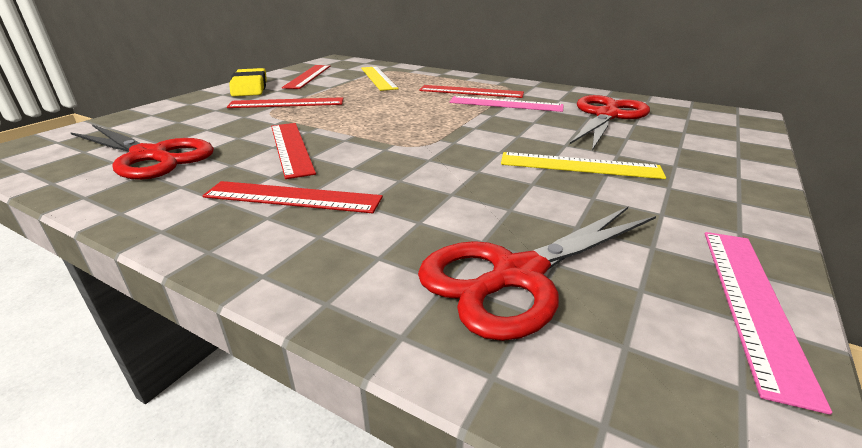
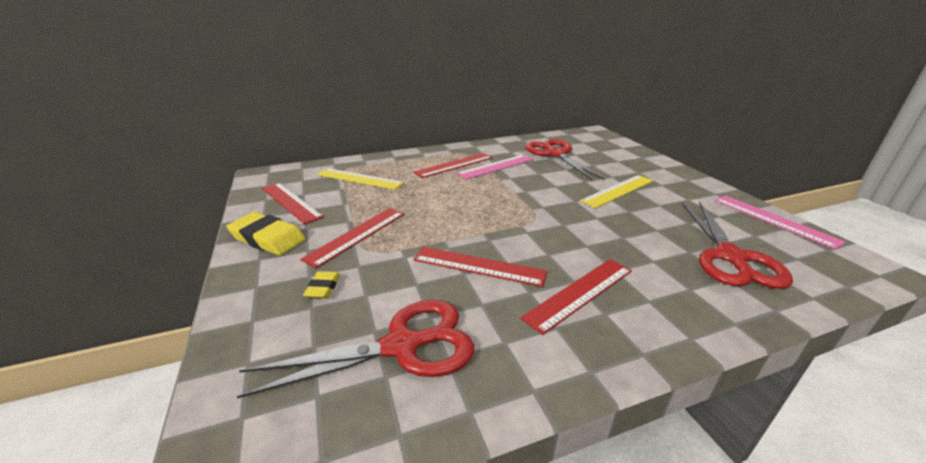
camera: 50 degrees left, 0 degrees up
none -> yellow eraser [303,271,340,299]

